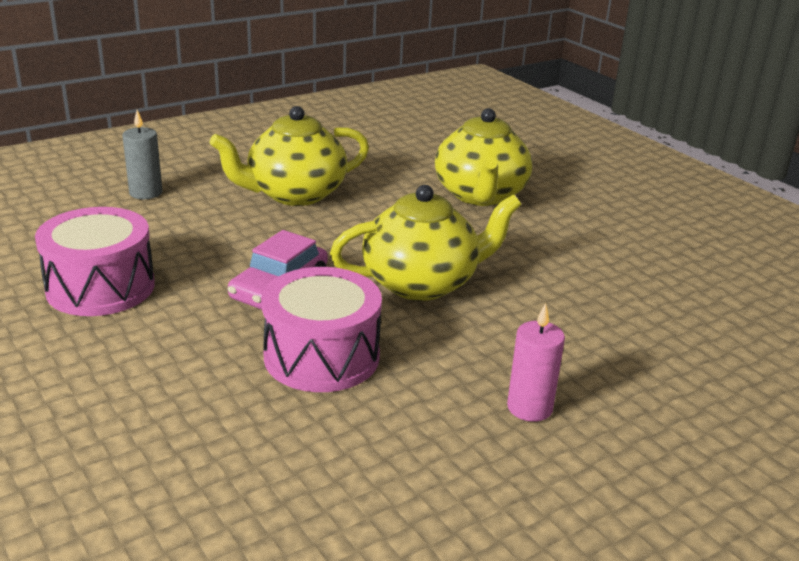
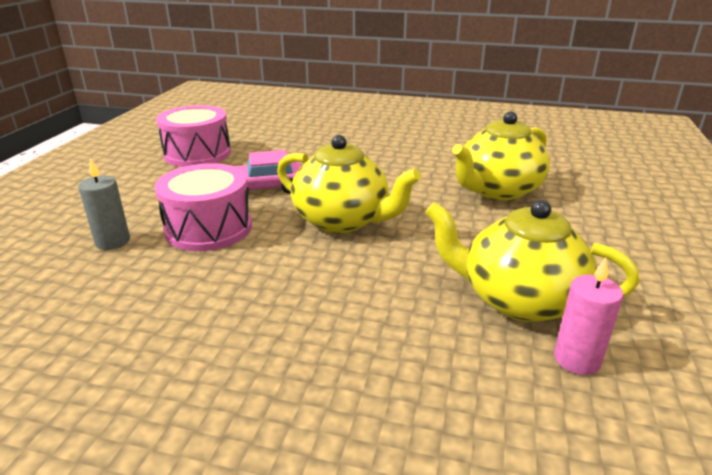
camera: 50 degrees right, 0 degrees up
grey candle [122,110,163,199] -> grey candle moved to [78,158,130,250]
yellow teapot [210,106,369,206] -> yellow teapot moved to [425,200,639,322]
pink candle [507,303,565,422] -> pink candle moved to [554,258,623,375]

